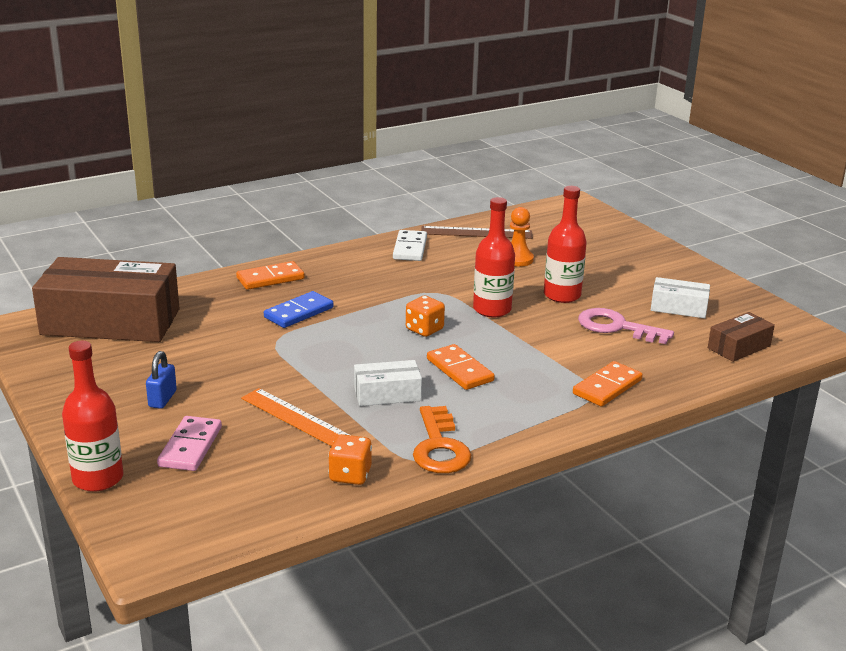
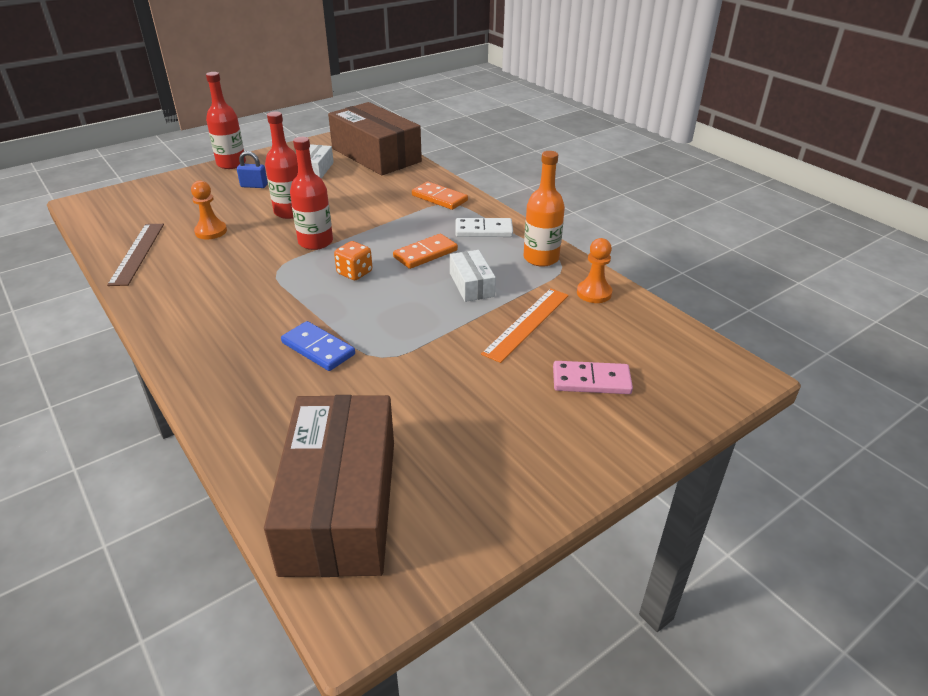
camera: 95 degrees left, 10 degrees up
red bottle [62,341,123,492] -> red bottle moved to [206,72,246,169]
blue padlock [146,351,177,409] -> blue padlock moved to [237,151,268,188]
orange domino [236,261,305,290] -> none
orange dice [328,434,372,485] -> orange pawn [577,238,612,303]
white domino [393,230,427,261] -> white domino moved to [456,218,513,237]
orange key [413,406,471,473] -> orange bottle [524,151,565,267]
pink key [578,308,674,344] -> none
brown box [708,312,775,362] -> brown box [328,102,422,175], size x2.15

